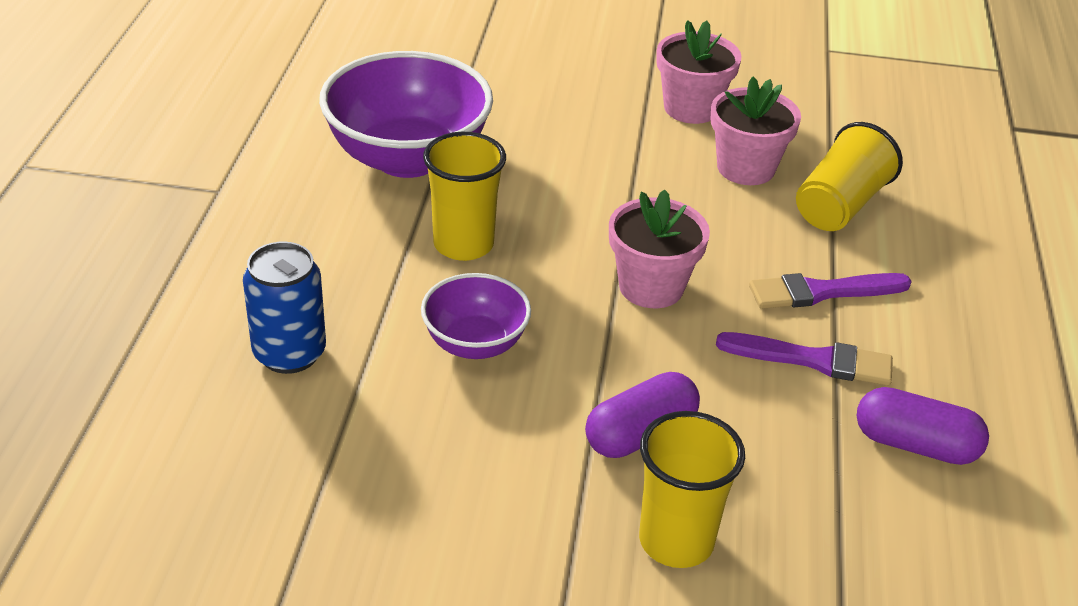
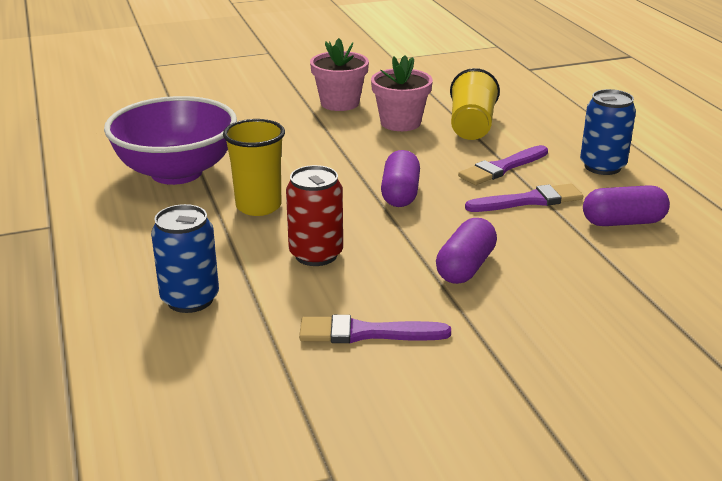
camera: 25 degrees left, 10 degrees down
purple bowl [421,273,531,359] -> red can [286,165,343,266]
pink flower pot [609,190,710,308] -> purple capsule [381,150,420,207]
yellow cup [639,411,745,568] -> none
none -> purple brush [299,315,451,344]
none -> blue can [580,89,636,175]

